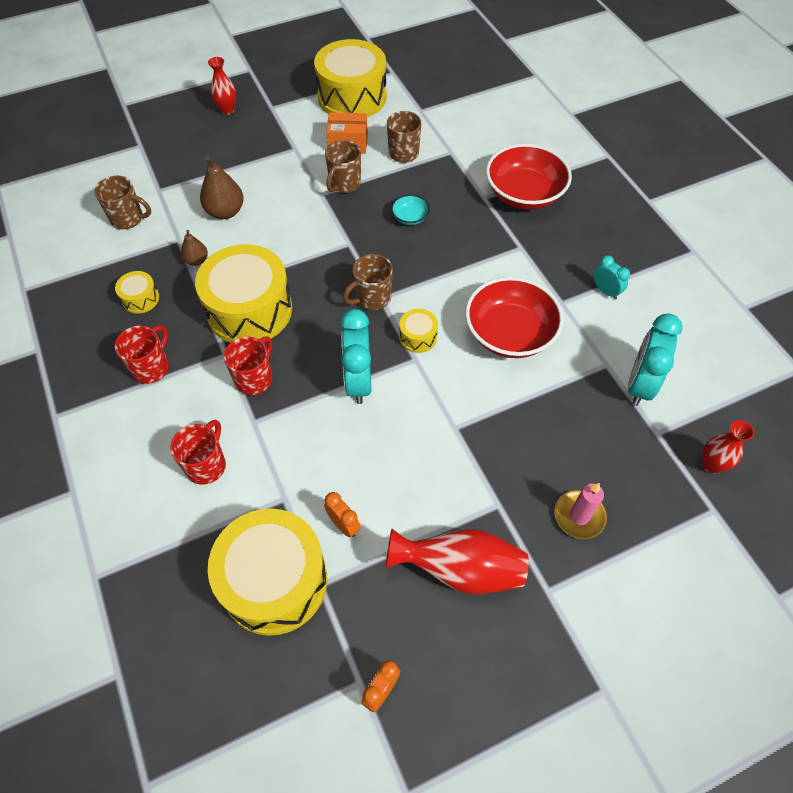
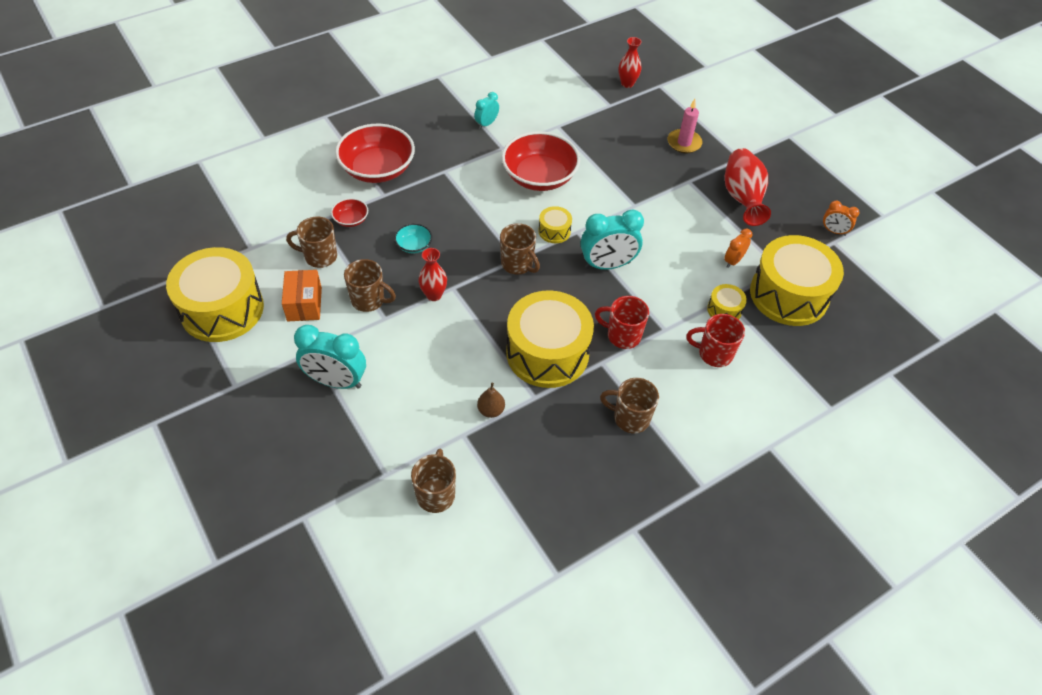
camera: 100 degrees left, 5 degrees down
yellow drum [115,271,159,314] -> yellow drum moved to [707,284,747,319]
red mug [115,325,169,384] -> brown mug [600,378,659,433]
brown pear [200,156,244,219] -> none
red vase [208,57,236,115] -> red vase moved to [419,248,447,301]
turquoise clock [628,313,683,406] -> turquoise clock moved to [294,325,366,389]
none -> red bowl [331,198,368,227]

